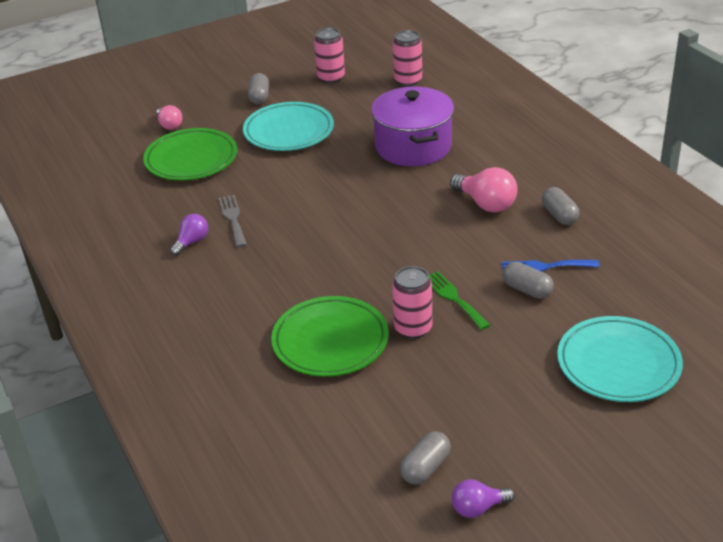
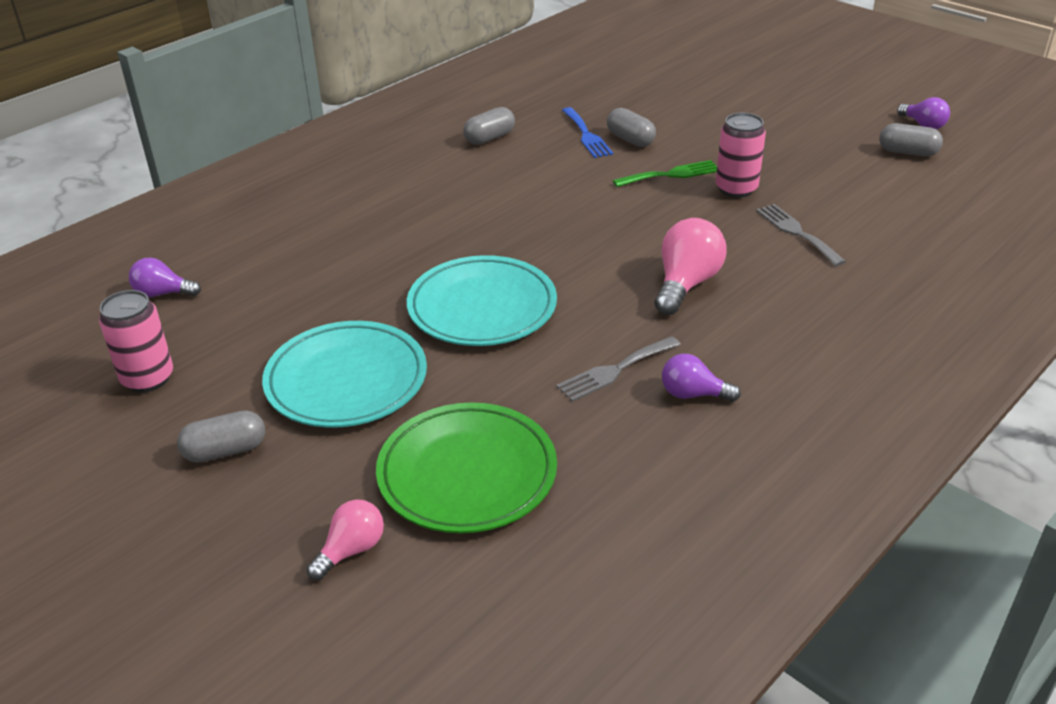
camera: 110 degrees left, 0 degrees up
green plate [271,296,389,377] -> grey fork [756,204,846,266]
purple pot [371,87,454,166] -> none
pink can [393,30,422,86] -> purple light bulb [129,258,201,297]
green fork [429,271,490,330] -> green fork turned 150 degrees counterclockwise [613,160,717,187]
pink light bulb [450,167,517,213] -> pink light bulb moved to [655,218,727,315]
grey capsule [502,262,554,299] -> grey capsule turned 60 degrees counterclockwise [607,108,656,147]
turquoise plate [557,316,683,402] -> turquoise plate moved to [407,255,557,346]

